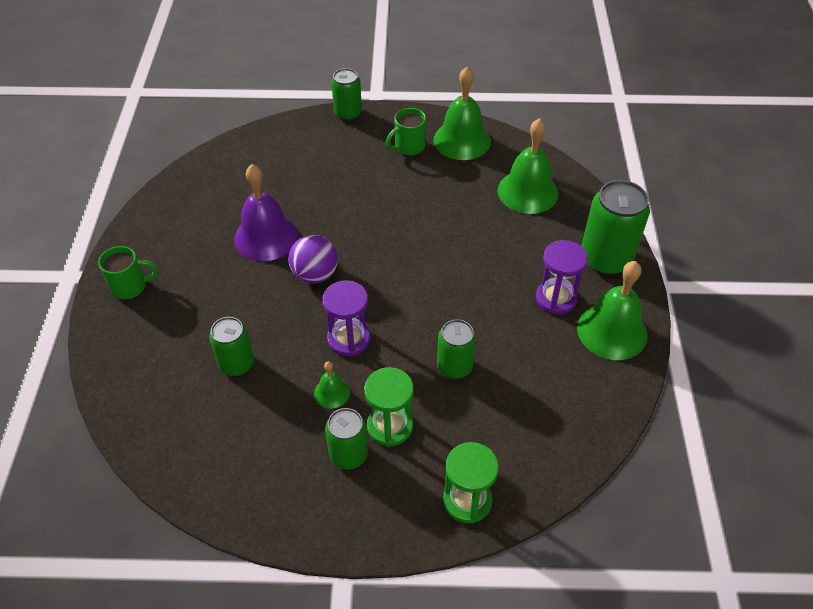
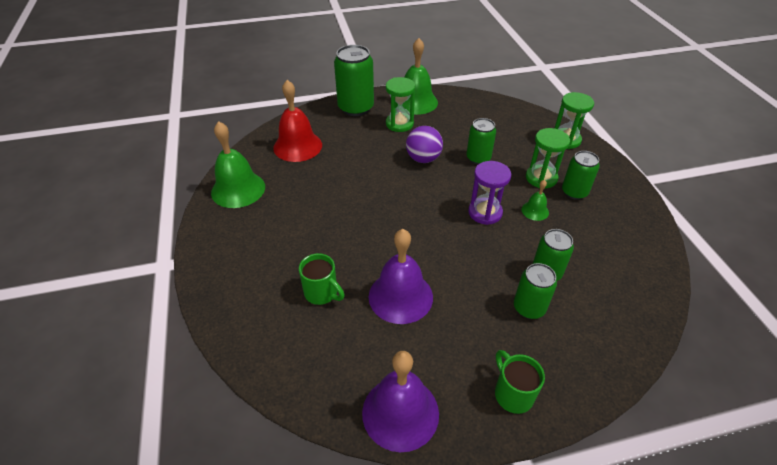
camera: 105 degrees left, 5 degrees down
purple ball [288,235,338,284] -> purple ball moved to [406,126,443,163]
green can [331,68,362,121] -> green can moved to [514,263,557,319]
green mug [386,108,426,155] -> green mug moved to [299,253,345,305]
green bell [497,118,559,214] -> red bell [273,80,322,162]
purple hourglass [536,240,588,314] -> green hourglass [386,77,415,132]
none -> purple bell [362,351,439,452]

